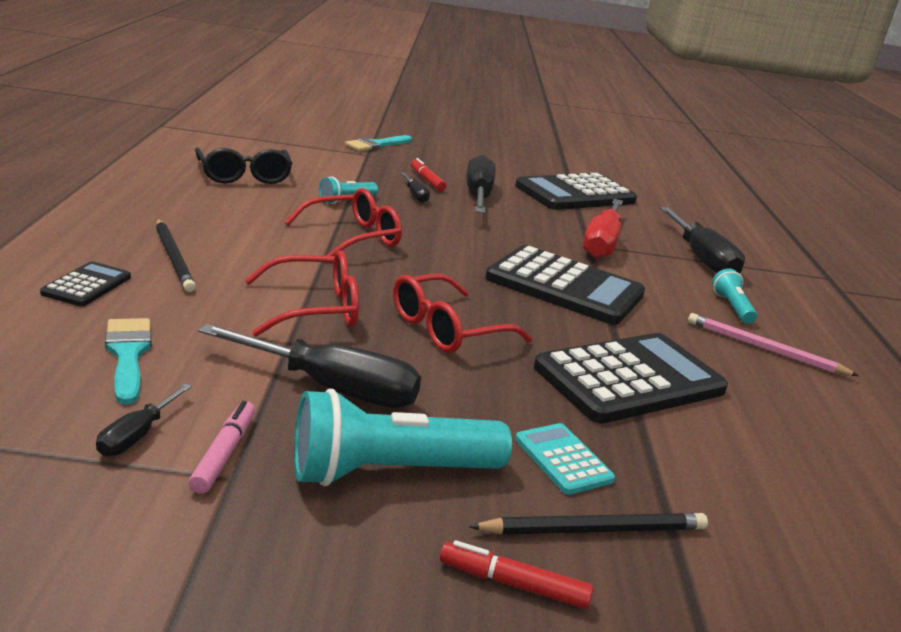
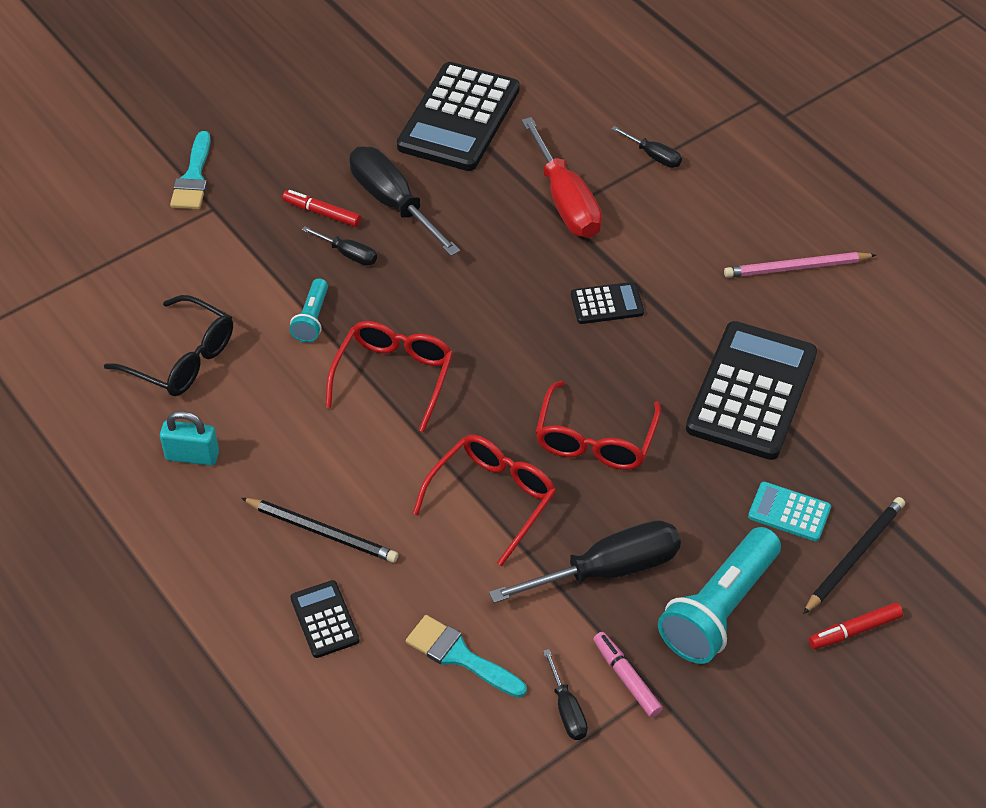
camera: 35 degrees left, 25 degrees up
black calculator [485,245,645,325] -> black calculator [571,282,644,324], size x0.47
black screwdriver [660,207,745,273] -> black screwdriver [611,126,682,168], size x0.49
turquoise flashlight [712,269,757,324] -> none
none -> turquoise padlock [160,411,219,466]

